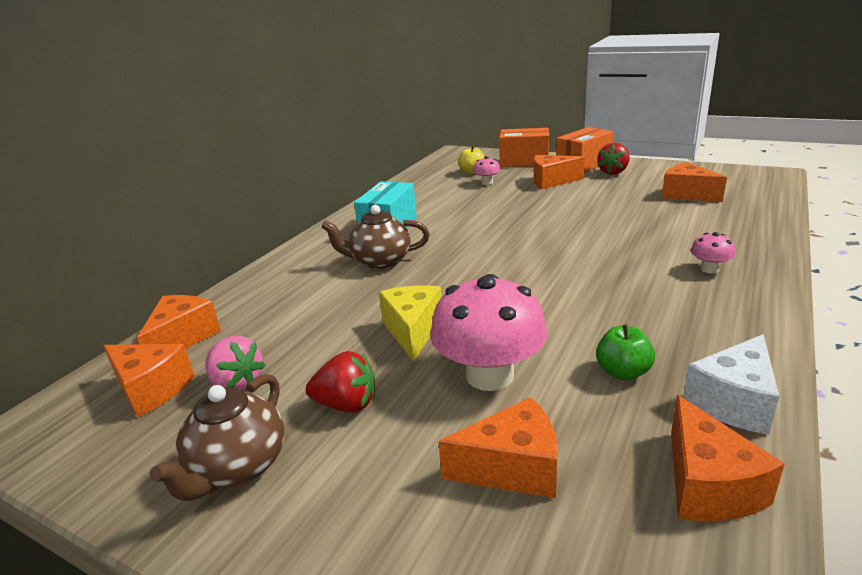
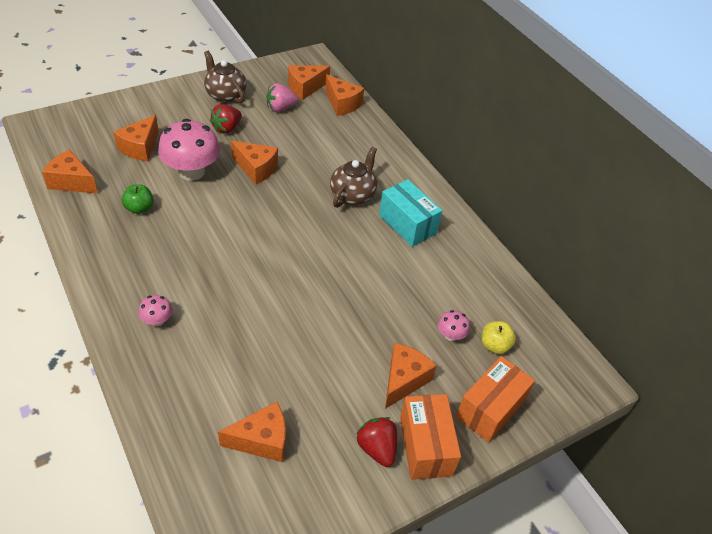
camera: 115 degrees right, 20 degrees up
yellow cheese [379,285,442,361] -> orange cheese [231,141,278,184]
white cheese [683,334,779,435] -> none

